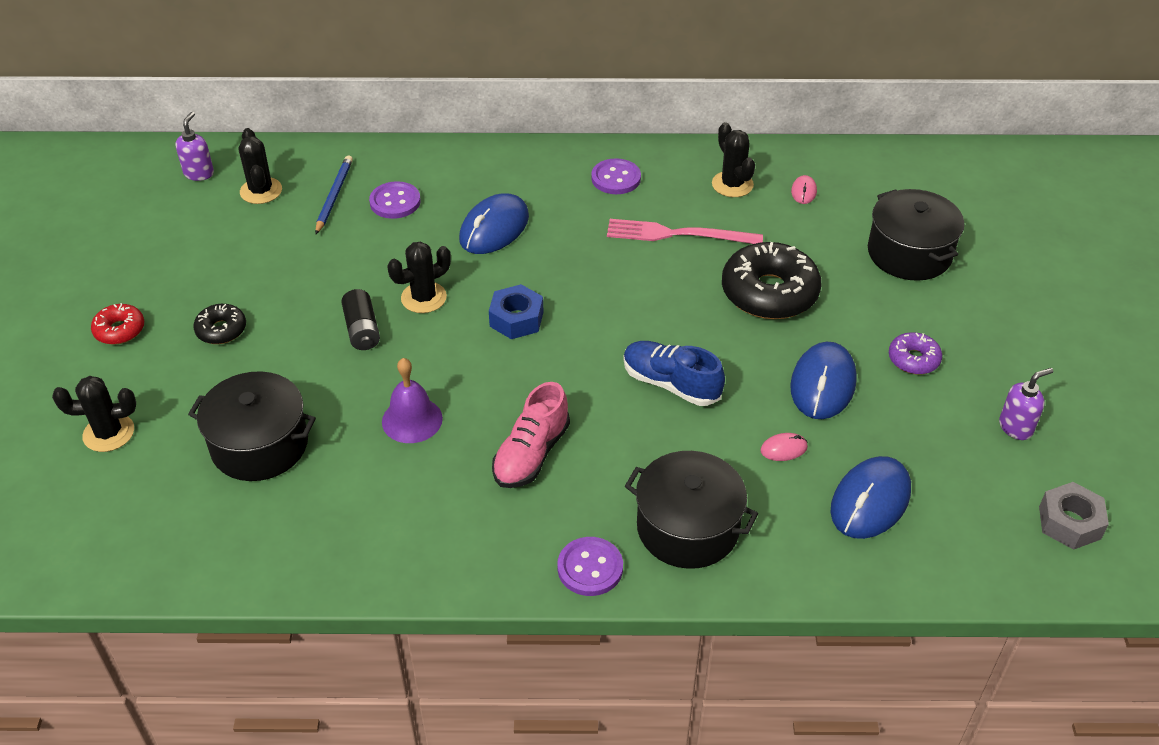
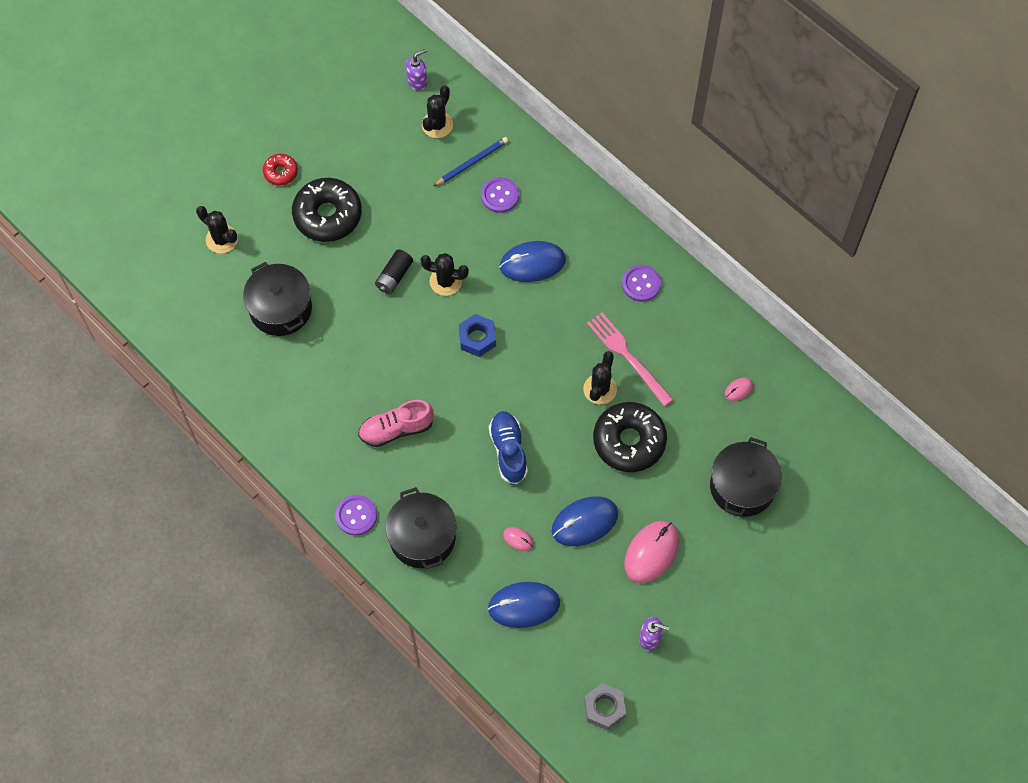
camera: 45 degrees right, 20 degrees up
black donut [193,304,246,344] -> black donut [292,178,362,242], size x1.97
purple bell [382,358,443,443] -> none
black cactus [712,122,755,197] -> black cactus moved to [583,351,617,404]
purple donut [889,332,942,374] -> pink mouse [624,521,679,583]

